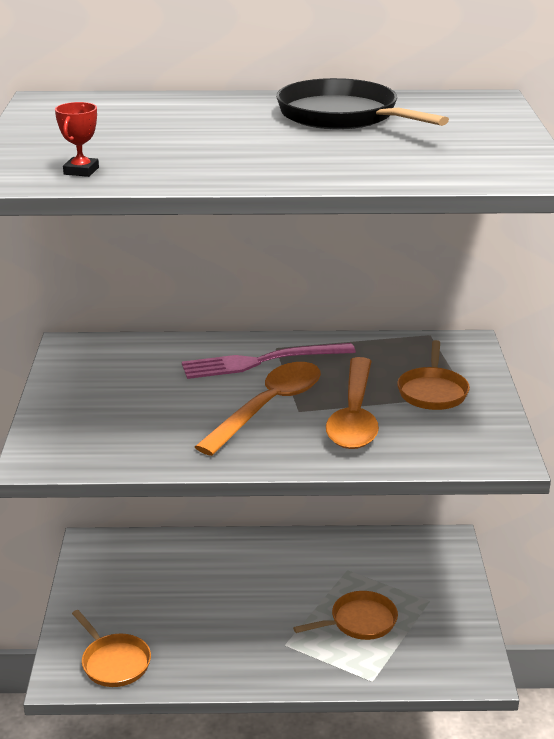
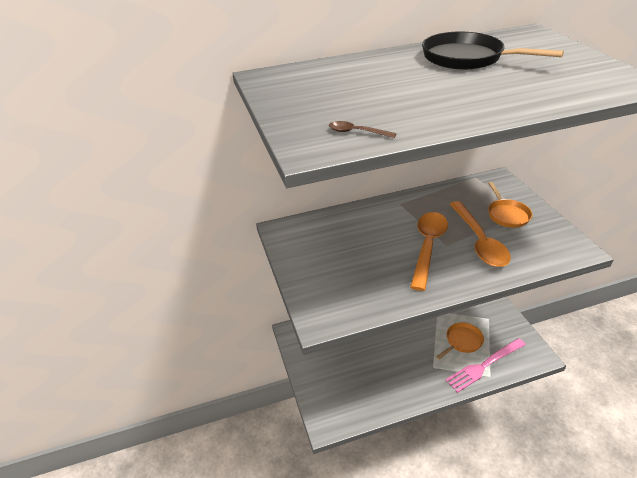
camera: 15 degrees left, 10 degrees up
red trophy [55,102,99,177] -> brown spoon [329,121,397,138]
orange pan [72,610,151,687] -> none
pink fork [182,343,356,379] -> pink fork moved to [445,338,526,393]

